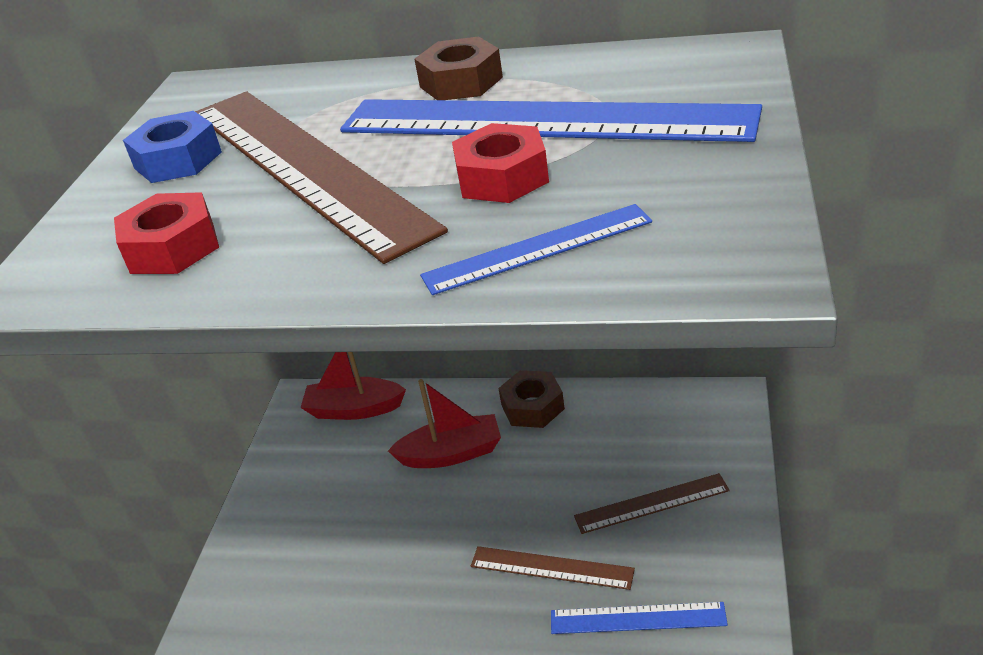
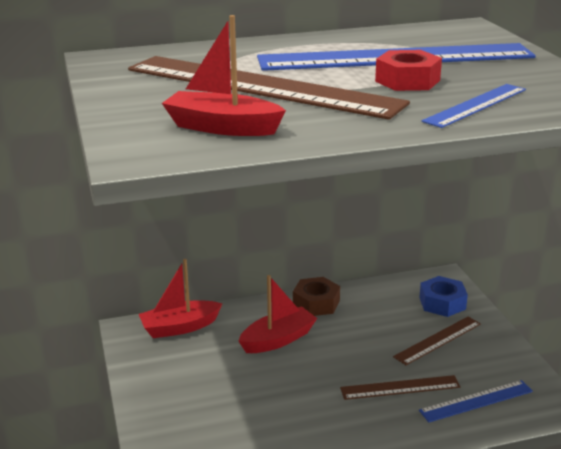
camera: 30 degrees left, 10 degrees down
red nut [114,192,219,274] -> red boat [162,15,286,136]
blue nut [123,111,222,183] -> blue nut moved to [419,276,468,317]
brown nut [414,36,503,100] -> none

